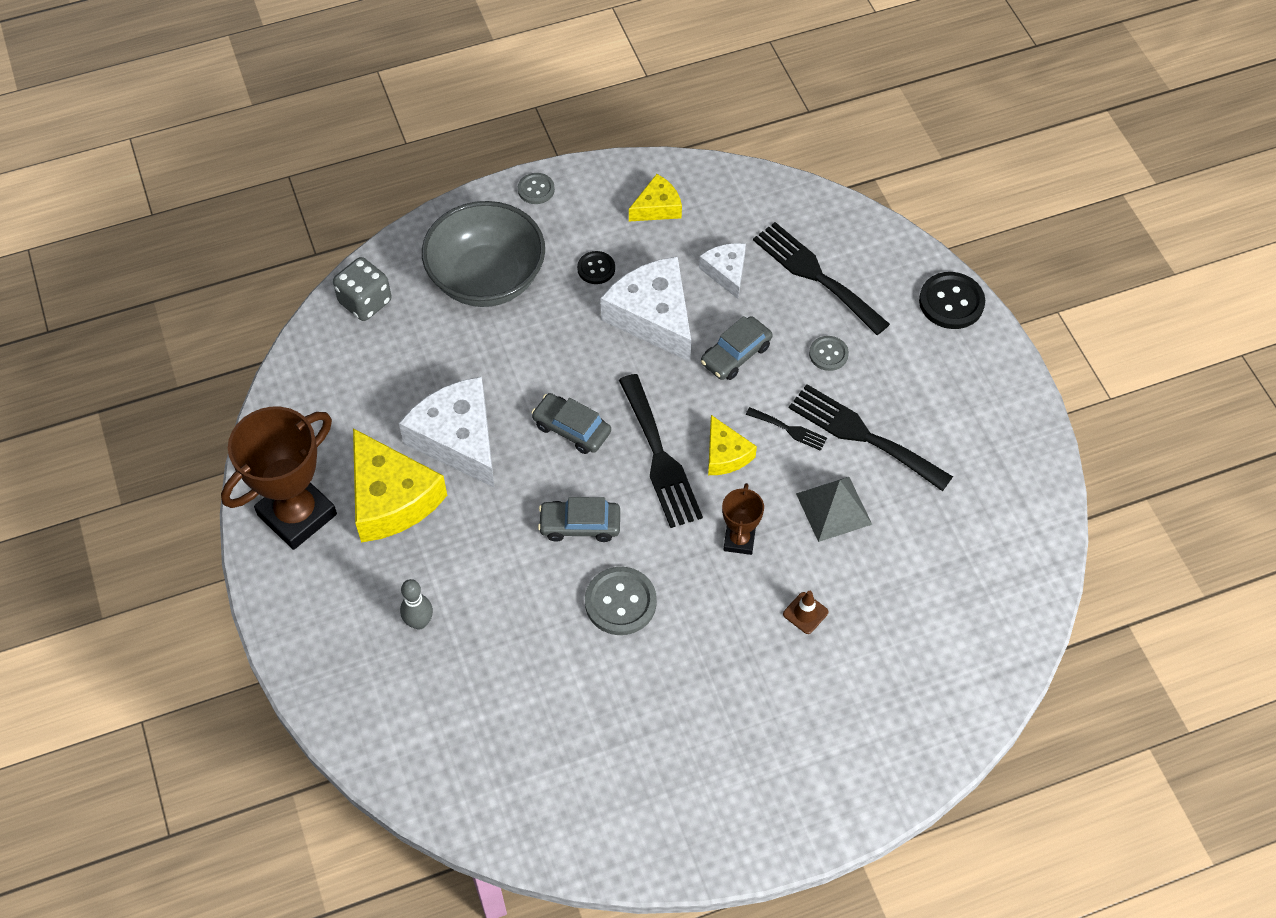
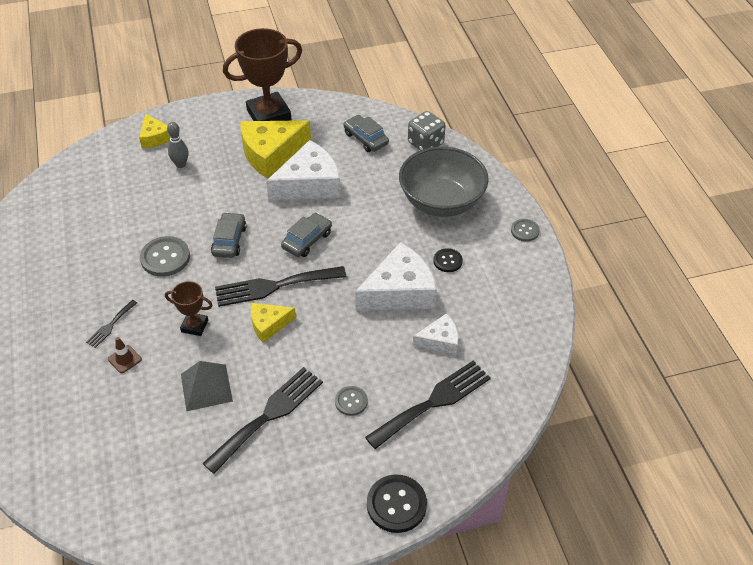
camera: 95 degrees right, 10 degrees down
brown trophy [221,407,337,550] -> brown trophy turned 75 degrees counterclockwise [223,28,302,121]
yellow cheese [629,174,682,221] -> yellow cheese moved to [139,113,170,148]
grey car [701,316,773,380] -> grey car moved to [344,115,389,152]
black fork [746,407,827,451] -> black fork moved to [86,300,137,348]

